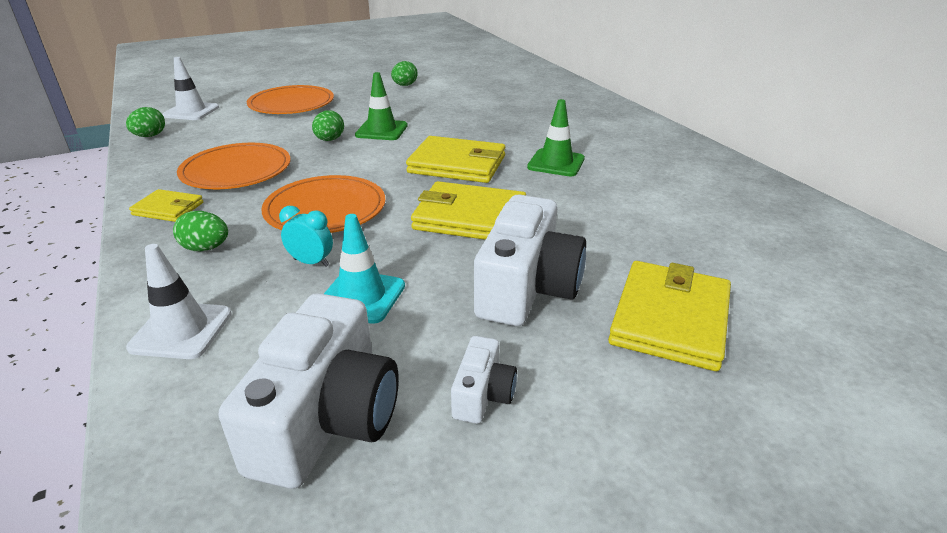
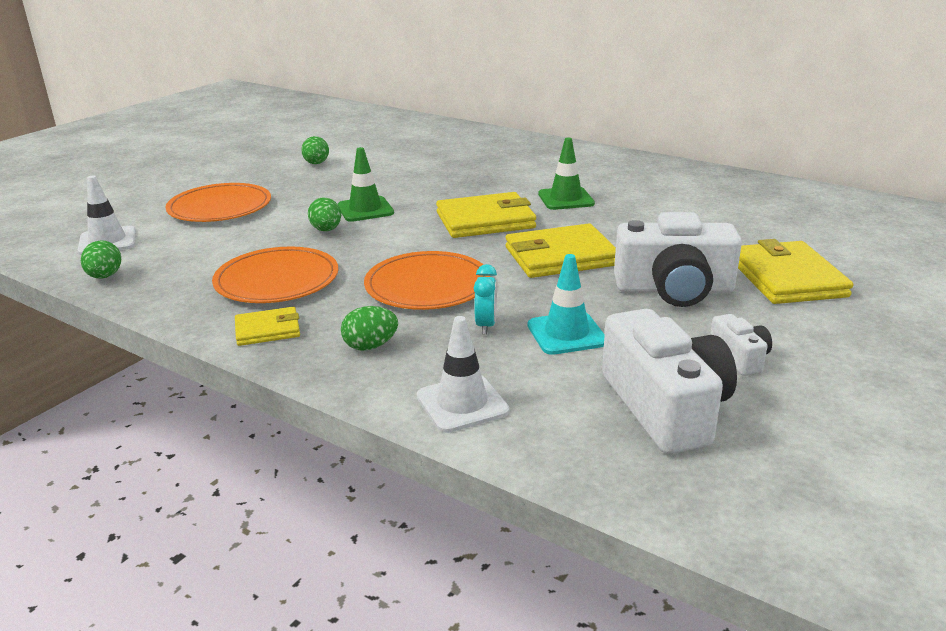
camera: 30 degrees left, 5 degrees down
turquoise clock [279,206,333,267] -> turquoise clock turned 105 degrees clockwise [474,264,497,335]
white camera [474,194,586,326] -> white camera turned 105 degrees clockwise [614,212,742,307]

